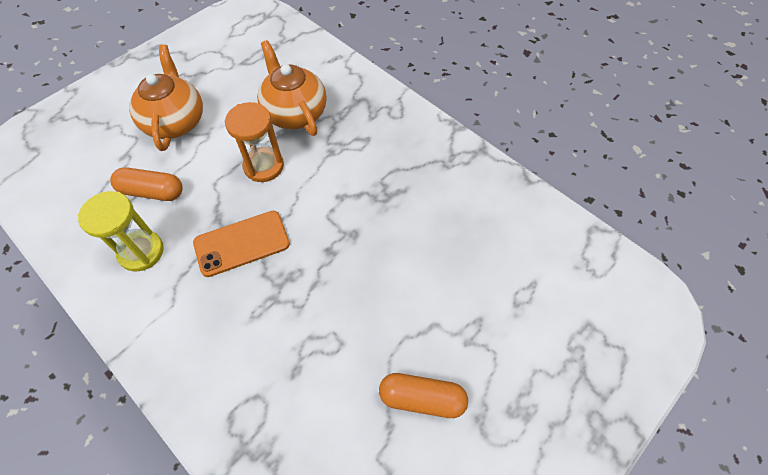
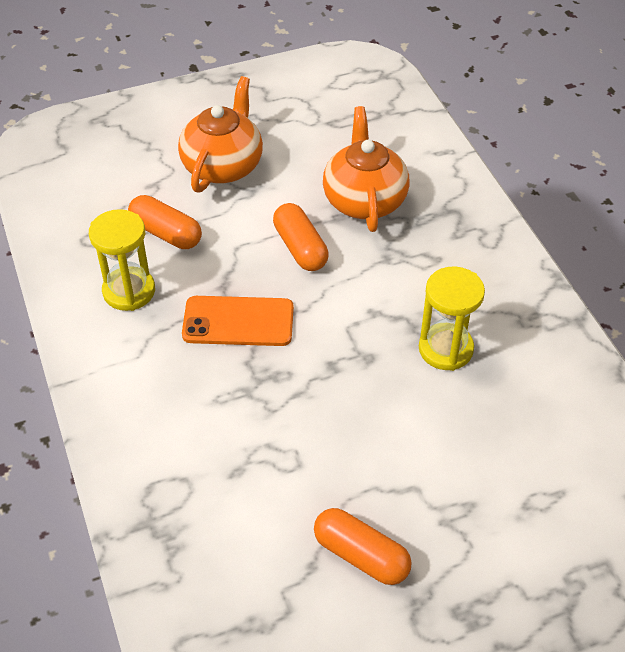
camera: 25 degrees right, 10 degrees down
orange hourglass [225,102,284,182] -> orange capsule [273,203,329,271]
none -> yellow hourglass [419,266,485,371]

